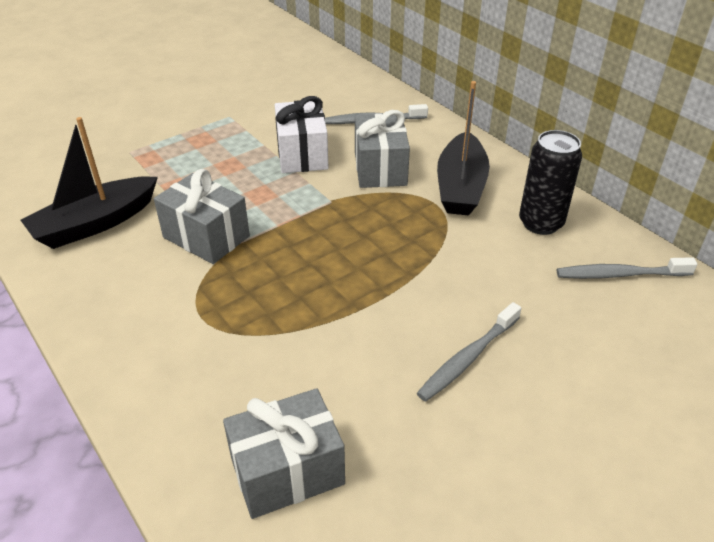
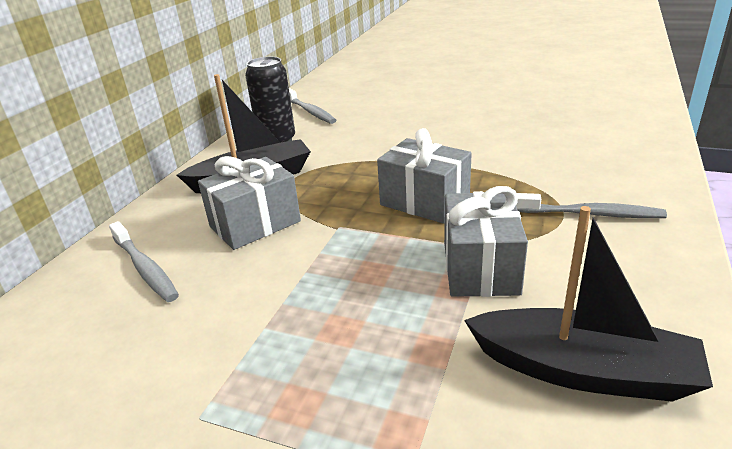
camera: 120 degrees left, 10 degrees down
grey gift [223,388,345,519] -> grey gift moved to [377,128,472,224]
white gift [274,96,329,173] -> none
grey toothbrush [417,302,521,402] -> grey toothbrush moved to [516,193,667,218]

